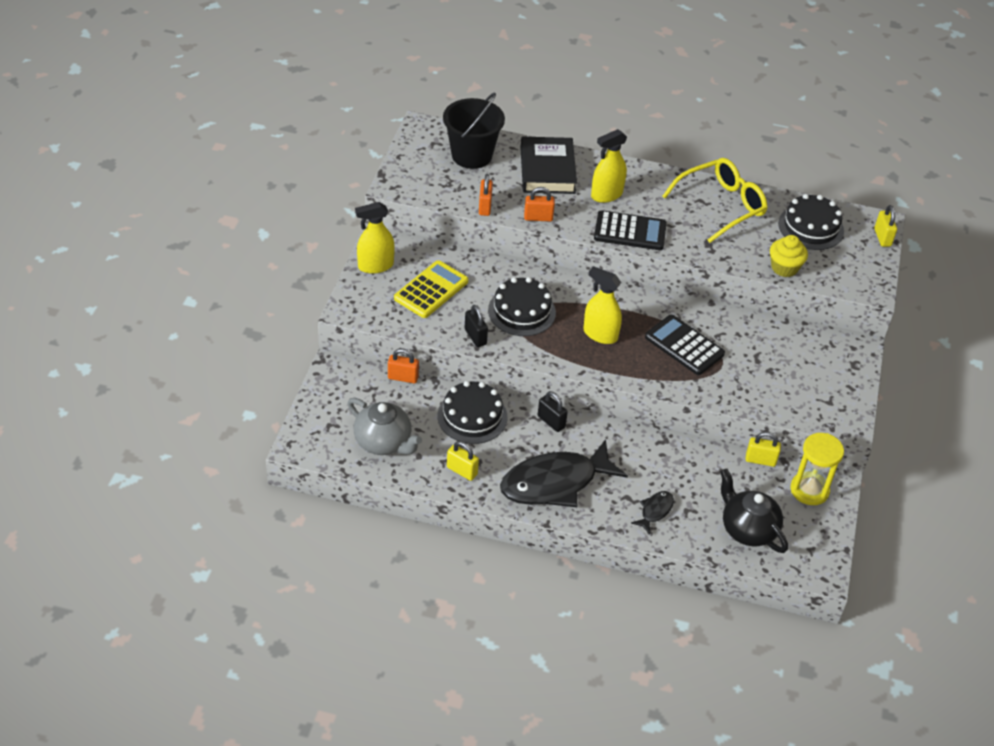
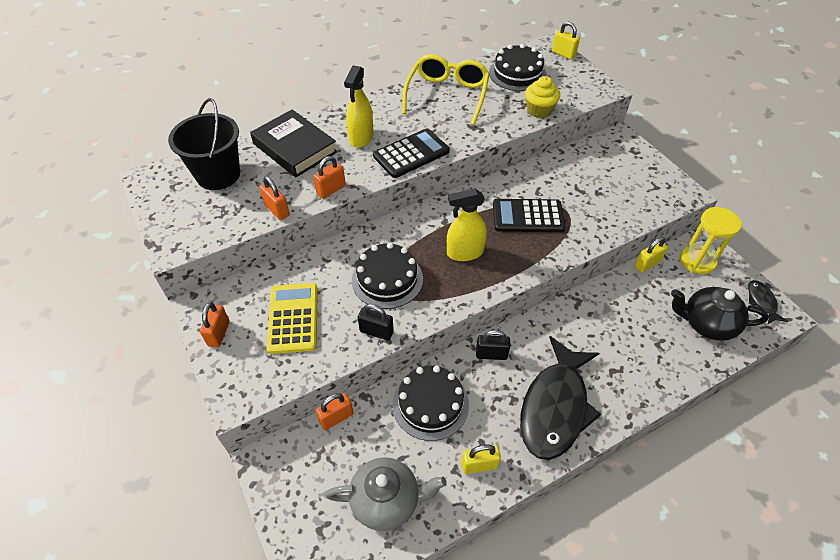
camera: 40 degrees left, 5 degrees up
yellow spray bottle [355,202,395,274] -> orange padlock [200,302,230,348]
black fish [631,491,674,534] -> black fish moved to [748,280,788,324]

